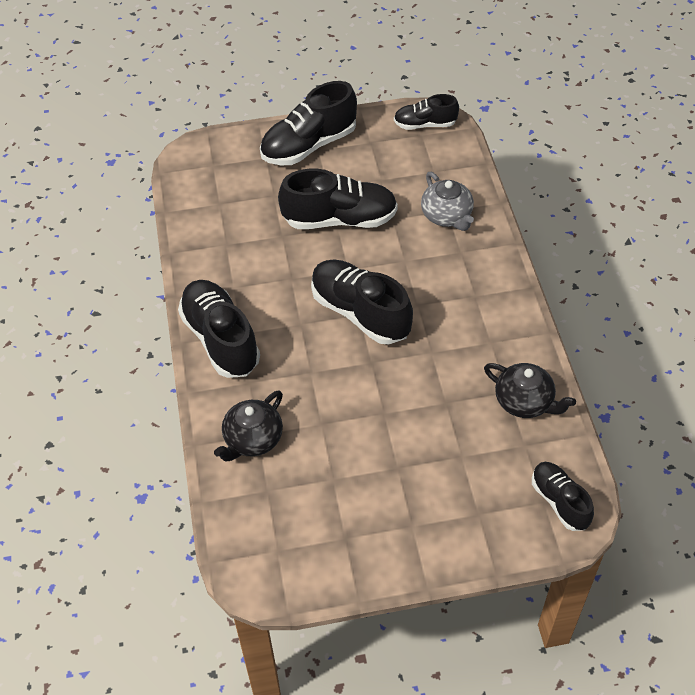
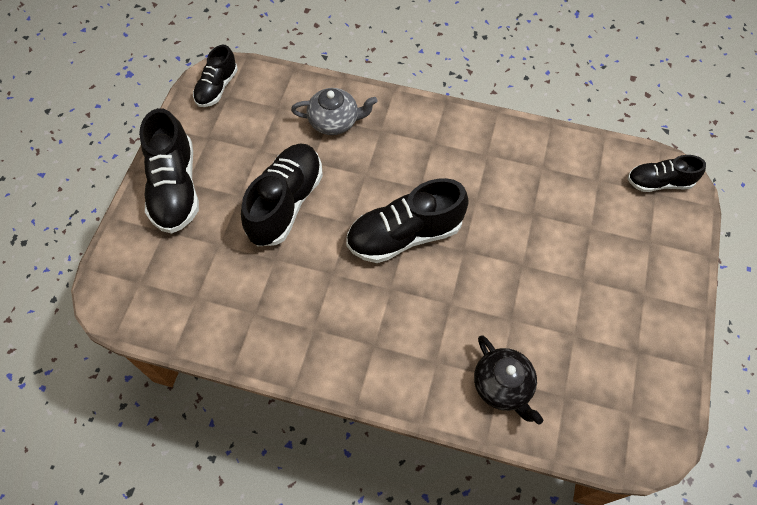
camera: 65 degrees left, 10 degrees up
black shoe [178,280,260,378] -> none
black teapot [484,363,576,418] -> none

